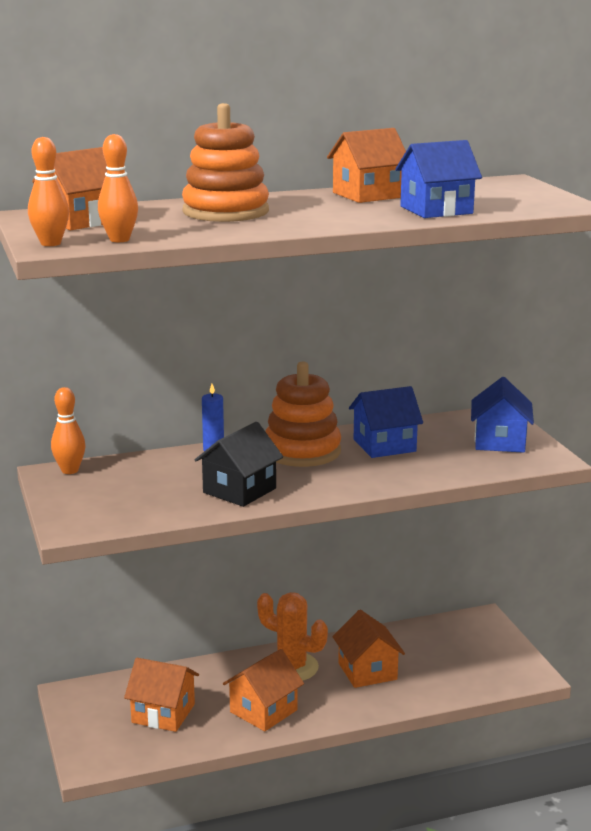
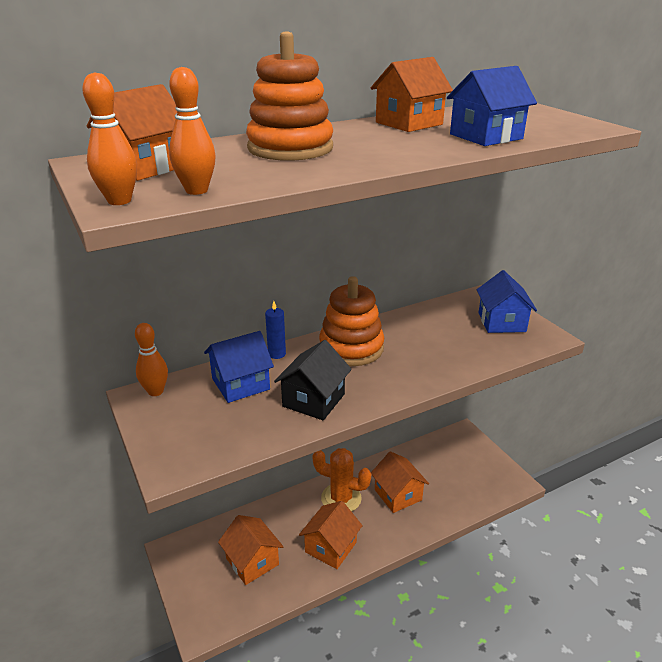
camera: 10 degrees left, 10 degrees up
orange house [124,658,199,732] -> orange house turned 45 degrees clockwise [218,515,284,585]
blue house [349,386,423,458] -> blue house moved to [204,331,274,403]

